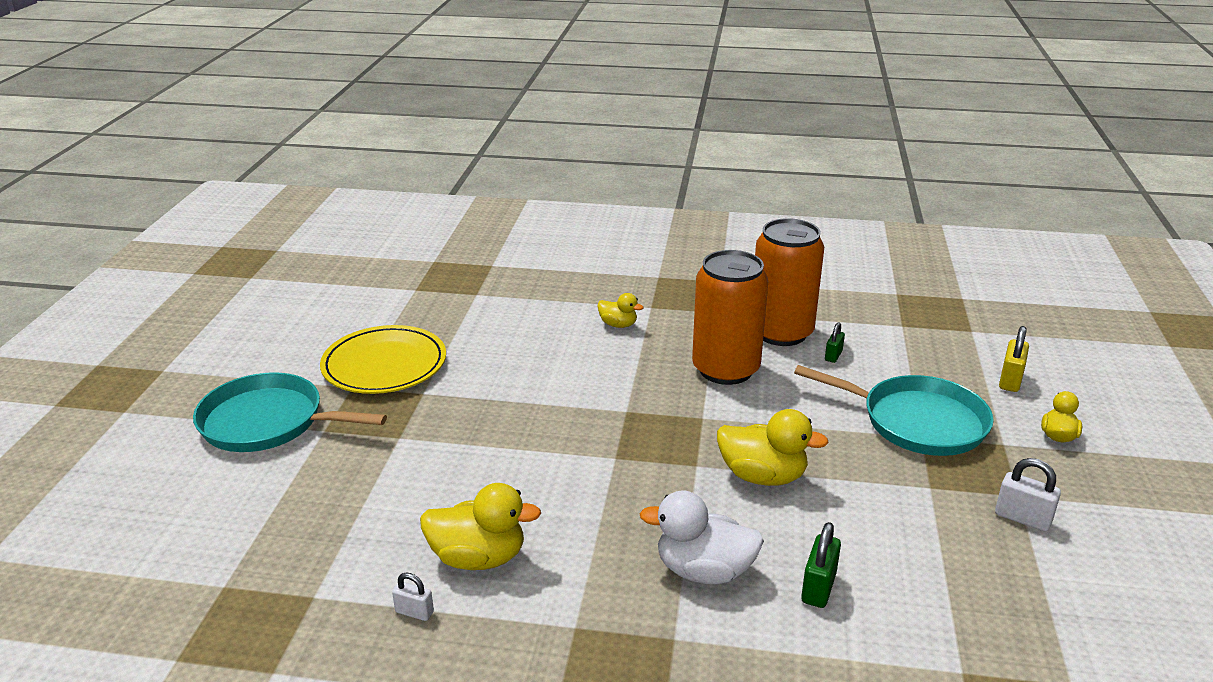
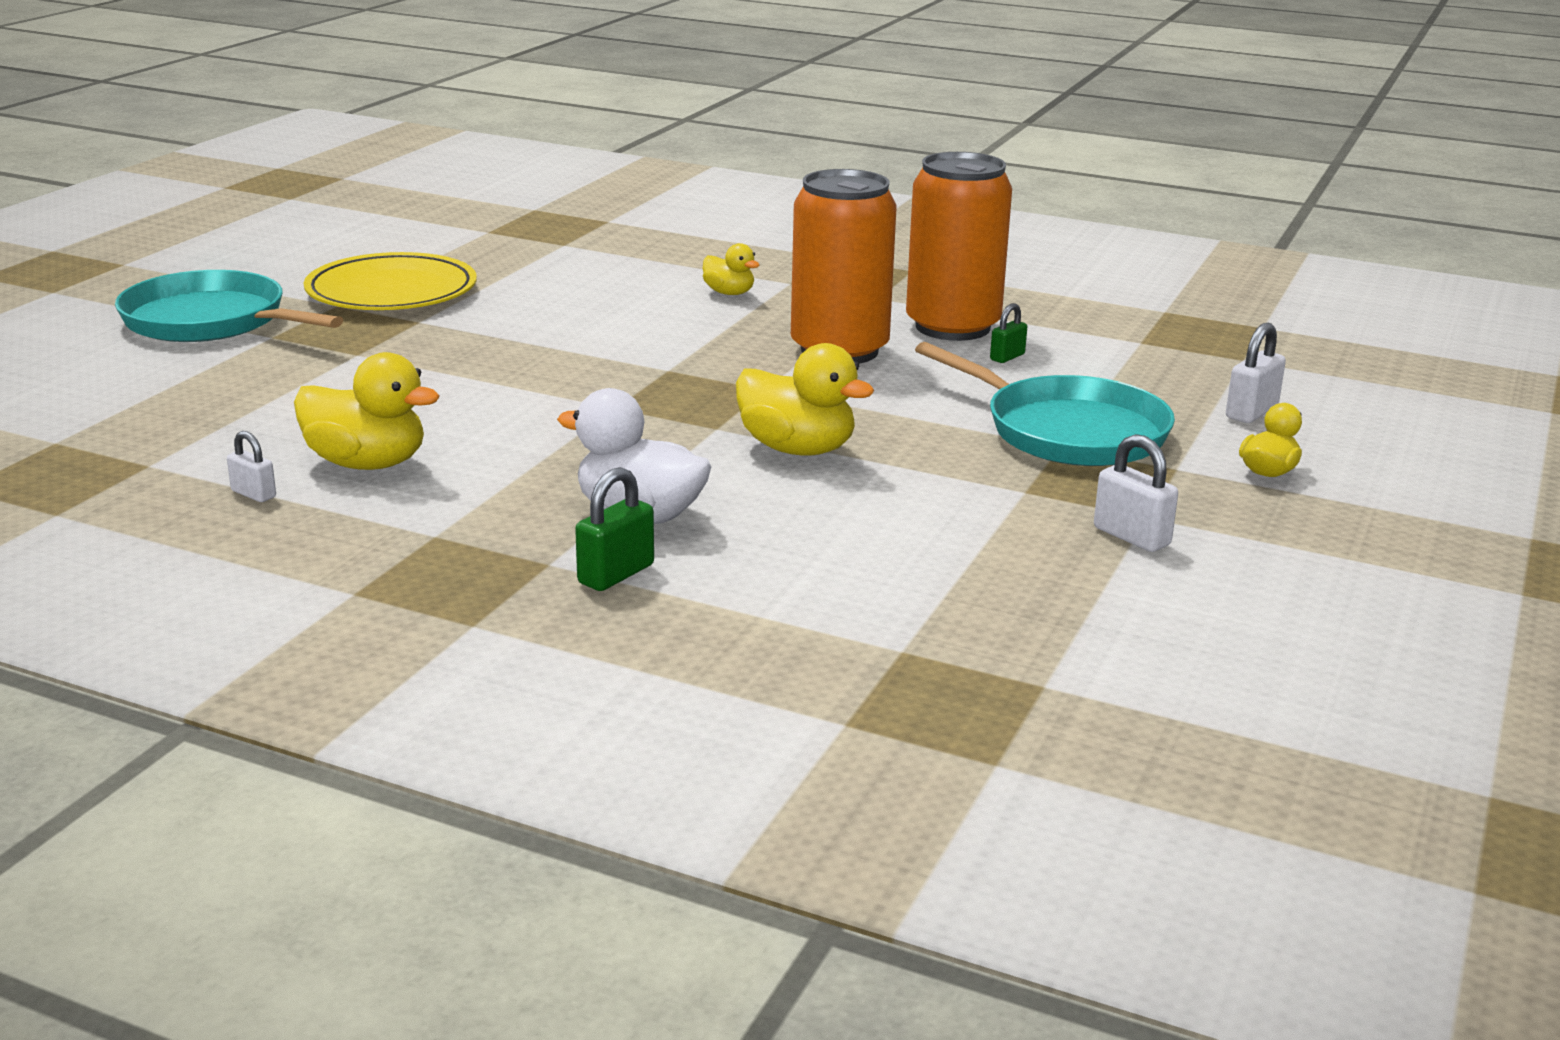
camera: 15 degrees right, 5 degrees down
green padlock [801,522,841,608] -> green padlock moved to [575,467,654,591]
yellow padlock [999,326,1029,392] -> white padlock [1226,323,1286,423]

